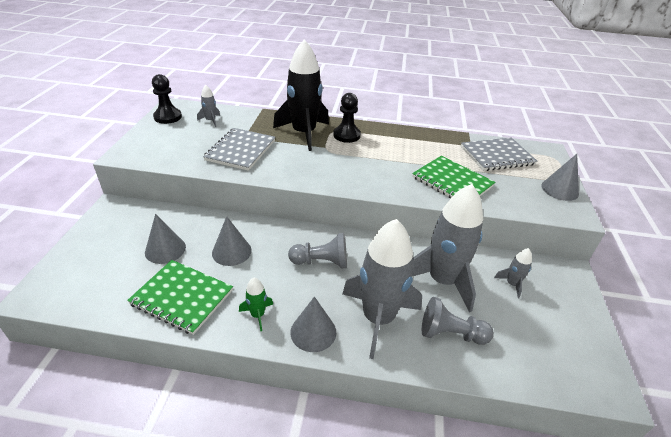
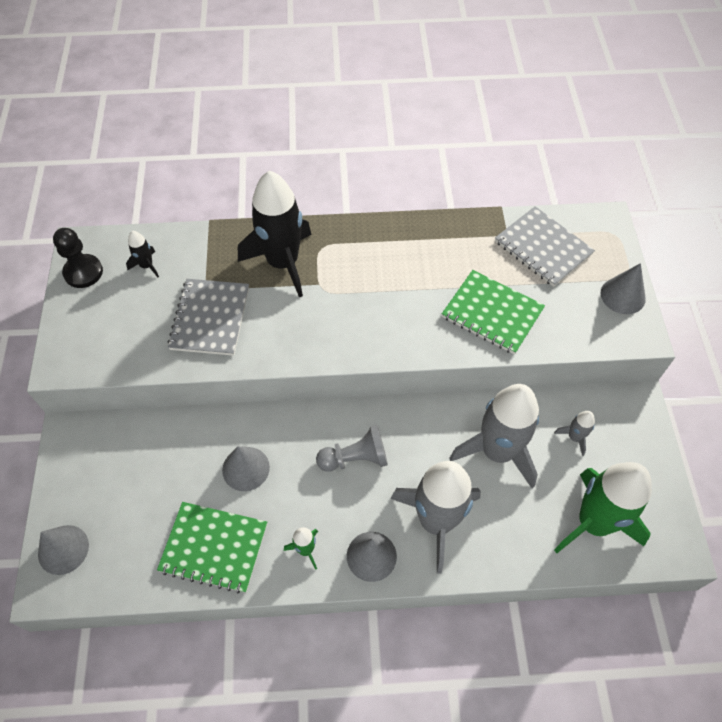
camera: 10 degrees left, 20 degrees up
grey cone [145,214,186,264] -> grey cone moved to [38,525,89,575]
grey rocket [197,85,220,127] -> black rocket [126,231,159,277]
black pawn [333,93,361,143] -> none
grey pawn [422,297,494,345] -> none
grey notebook [461,137,538,171] -> grey notebook turned 75 degrees clockwise [495,206,595,287]
none -> green rocket [554,462,652,553]

